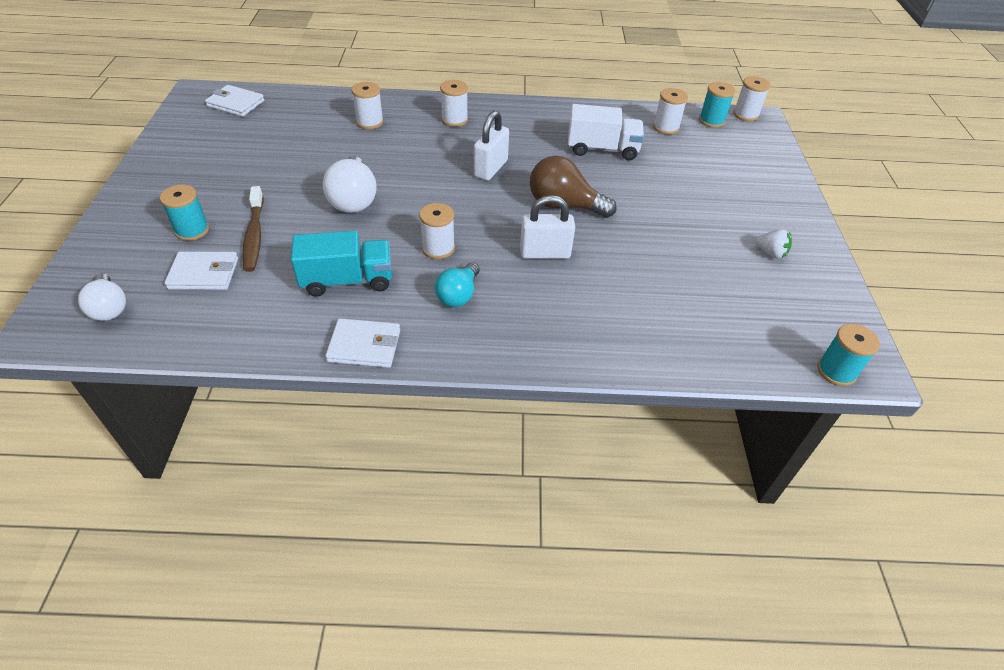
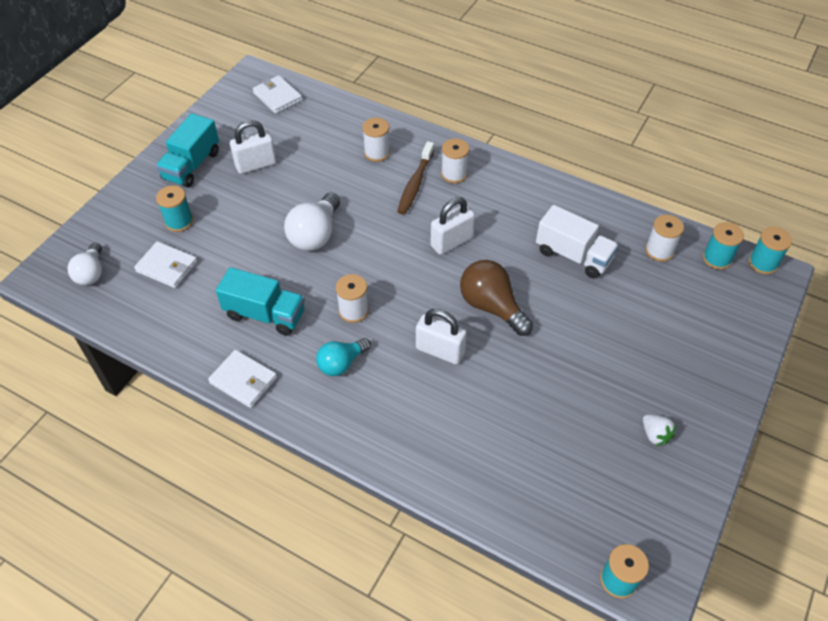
camera: 30 degrees right, 5 degrees up
brown toothbrush [242,186,264,272] -> brown toothbrush moved to [397,141,434,215]
white spool [733,76,771,122] -> turquoise spool [749,227,792,274]
none -> turquoise truck [156,113,219,188]
none -> white padlock [230,120,276,174]

